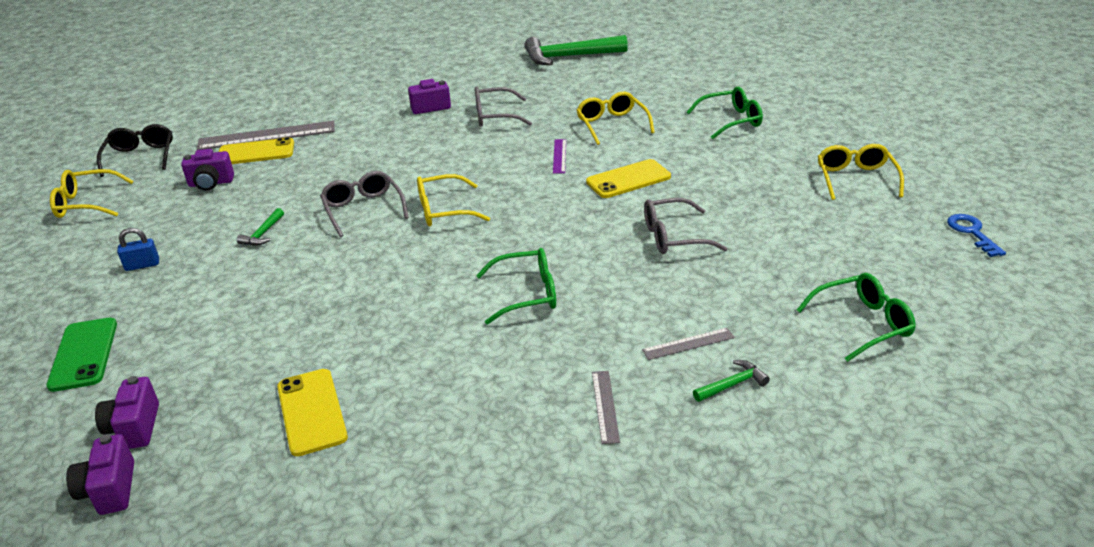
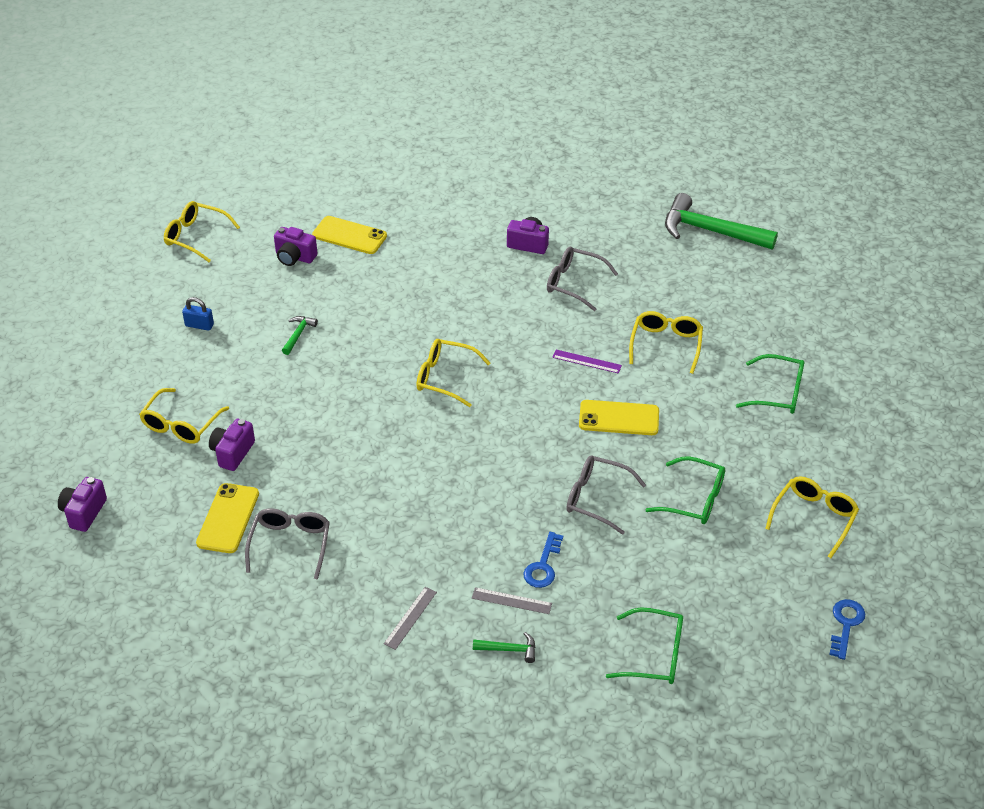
camera: 30 degrees right, 10 degrees up
green phone [46,318,117,392] -> none
purple camera [95,376,159,449] -> purple camera moved to [209,419,255,471]
black glasses [97,124,173,177] -> none
grey ruler [197,121,335,150] -> none
green hammer [237,208,284,246] -> green hammer turned 150 degrees clockwise [282,316,318,355]
grey glasses [320,171,409,237] -> grey glasses moved to [245,509,330,579]
green glasses [476,248,556,324] -> green glasses moved to [645,456,725,524]
purple ruler [553,139,566,174] -> purple ruler turned 75 degrees clockwise [552,350,622,374]
none -> yellow glasses [139,388,229,444]
none -> blue key [523,532,563,588]

